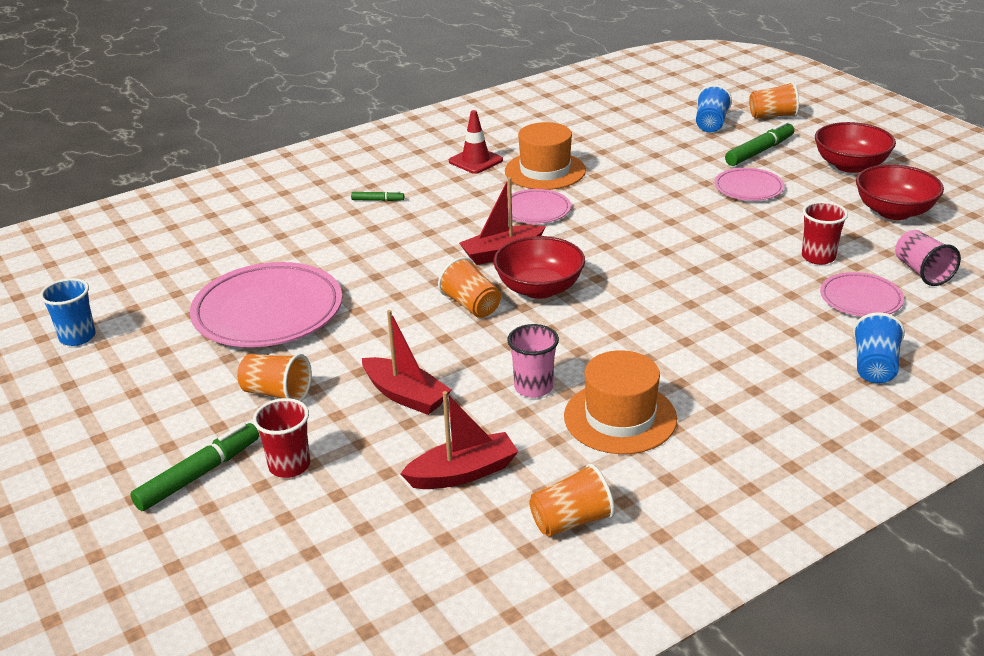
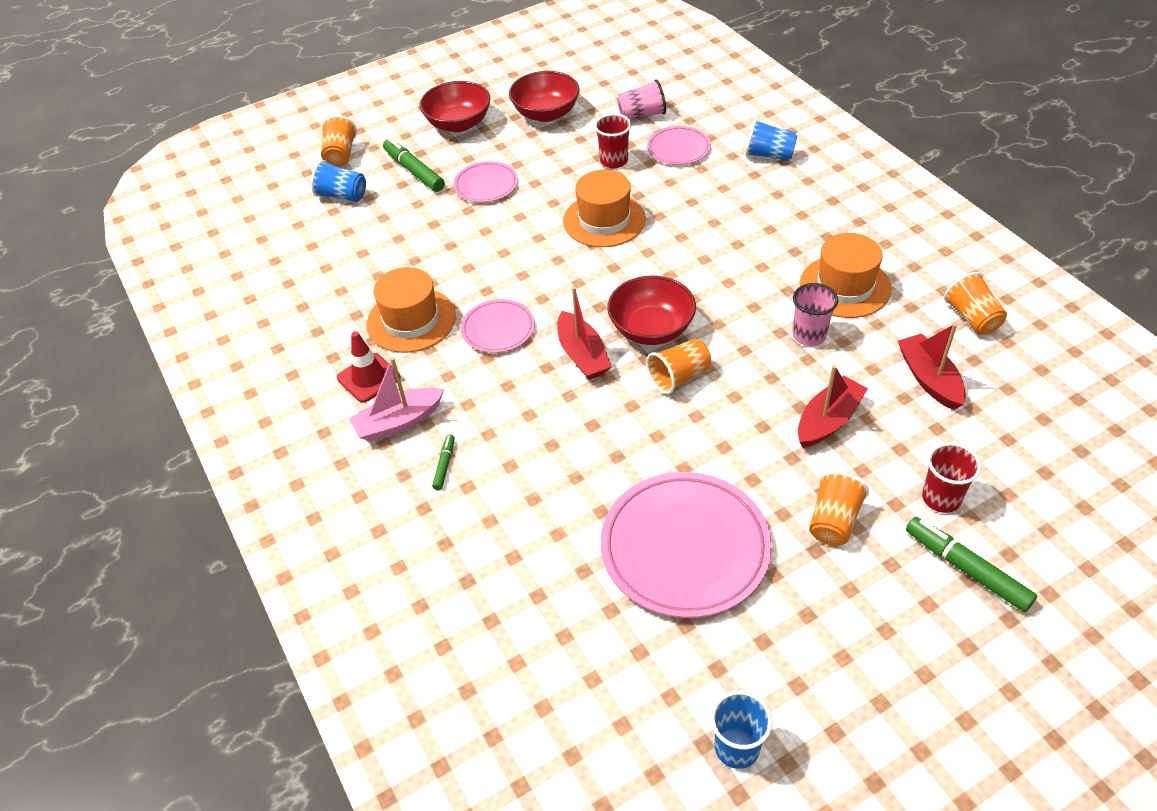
camera: 85 degrees left, 15 degrees up
none -> pink boat [349,357,444,442]
none -> orange hat [563,170,646,247]

